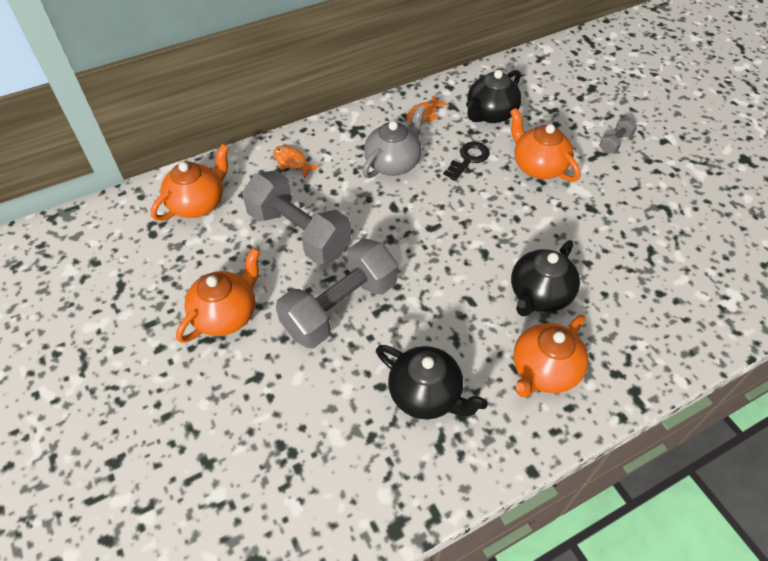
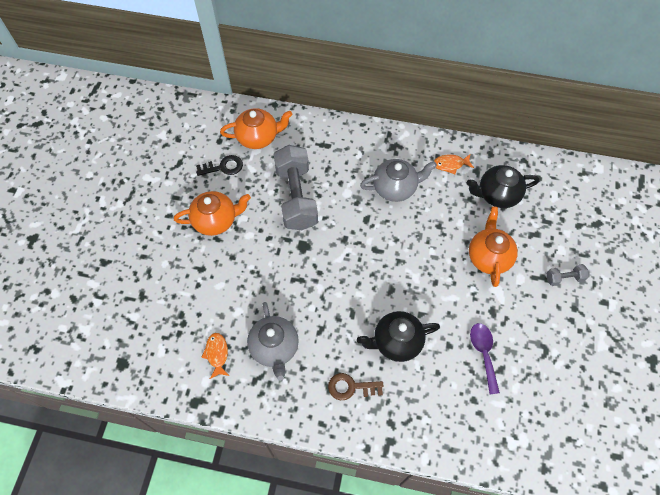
camera: 40 degrees right, 10 degrees up
orange fish [273,146,320,178] -> orange fish moved to [201,333,229,379]
grey dumbbell [276,239,398,348] -> none
black teapot [376,345,488,419] -> grey teapot [247,302,299,381]
black key [443,142,490,181] -> black key moved to [196,155,243,176]
orange teapot [513,314,588,397] -> brown key [328,373,384,400]
none -> purple spoon [470,323,500,394]

